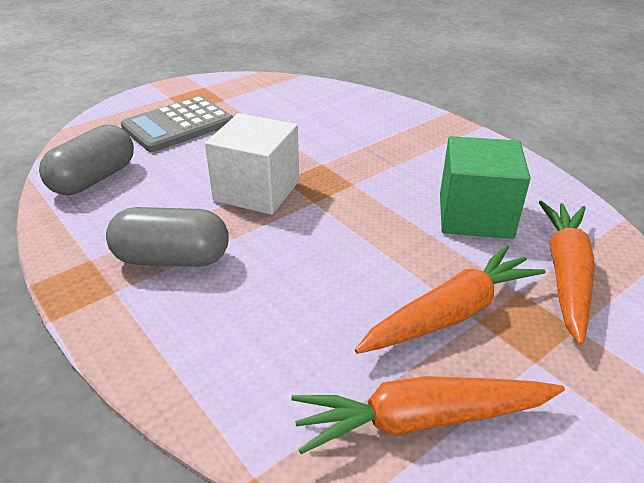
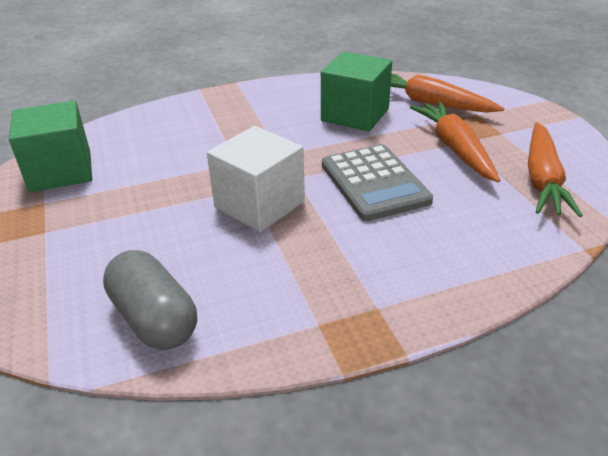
camera: 70 degrees left, 0 degrees up
grey capsule [106,207,229,267] -> none
grey calculator [121,96,233,152] -> grey calculator moved to [322,144,433,221]
none -> green cube [9,101,92,192]

